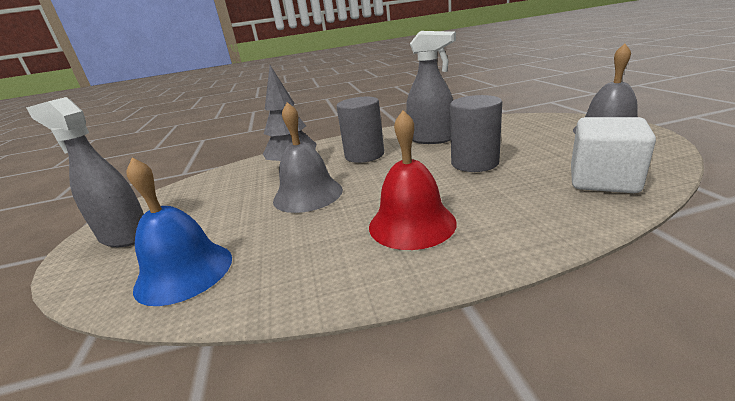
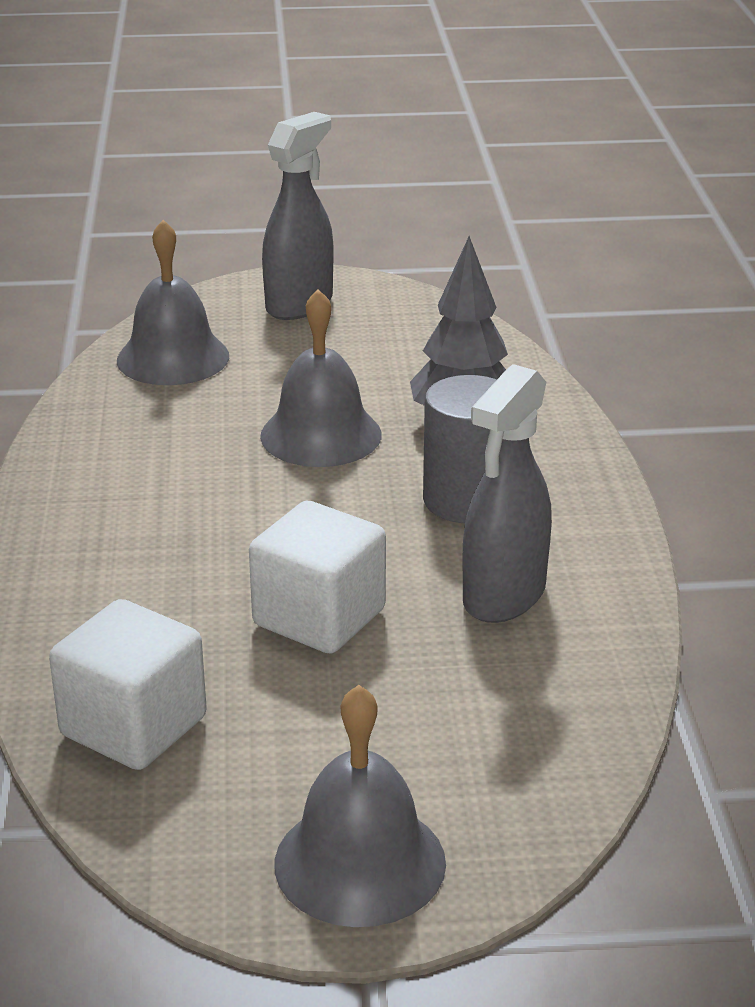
camera: 95 degrees right, 5 degrees up
blue bell [126,158,232,306] -> grey bell [117,220,229,385]
red bell [369,110,457,250] -> none
grey cylinder [450,95,502,172] -> white cube [249,501,386,654]

